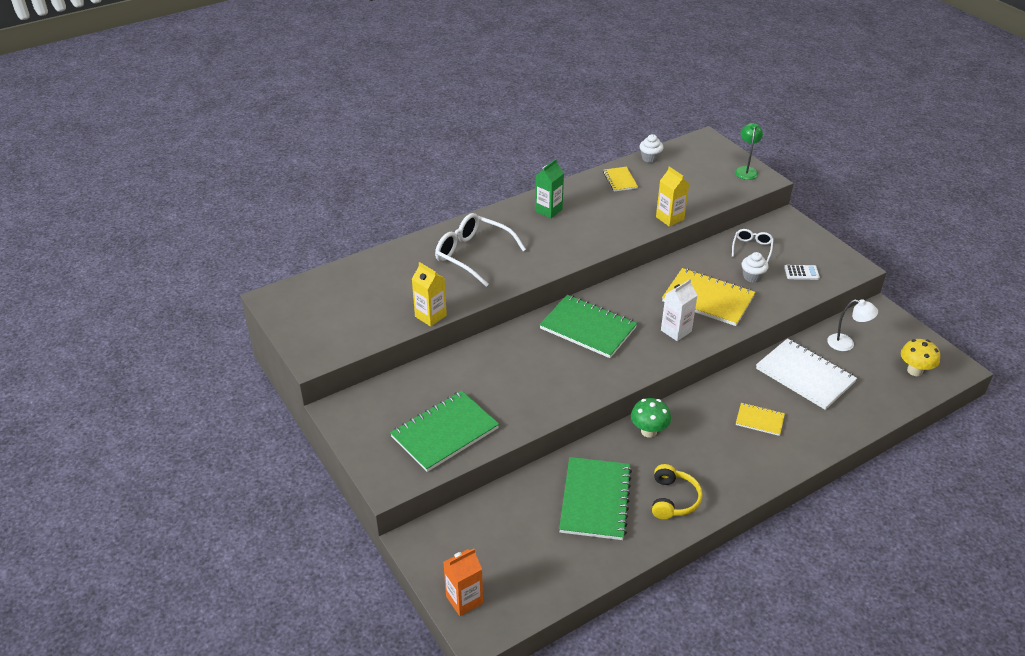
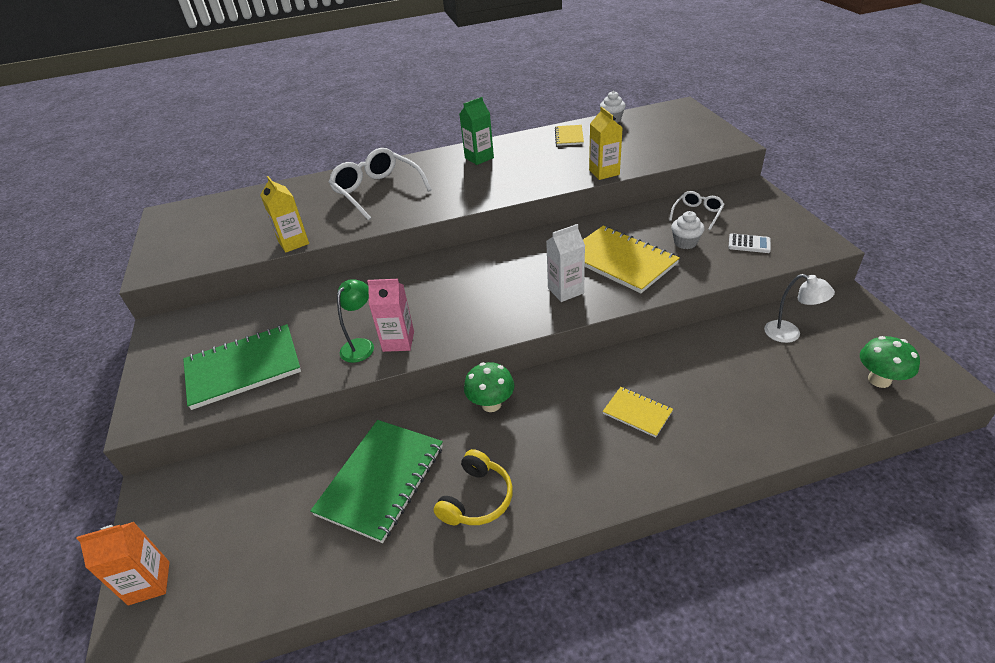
camera: 20 degrees right, 0 degrees up
green notebook [539,295,637,358] -> none
green lamp [735,123,763,180] -> green lamp moved to [337,279,374,363]
white notebook [756,338,857,410] -> none
yellow mushroom [901,339,940,376] -> green mushroom [860,336,920,388]
none -> pink carton [367,279,414,352]

